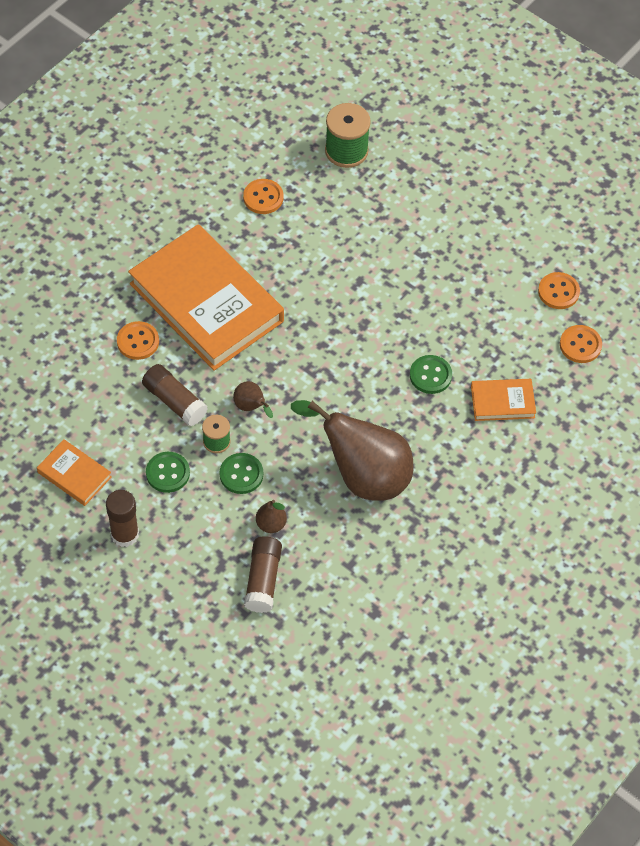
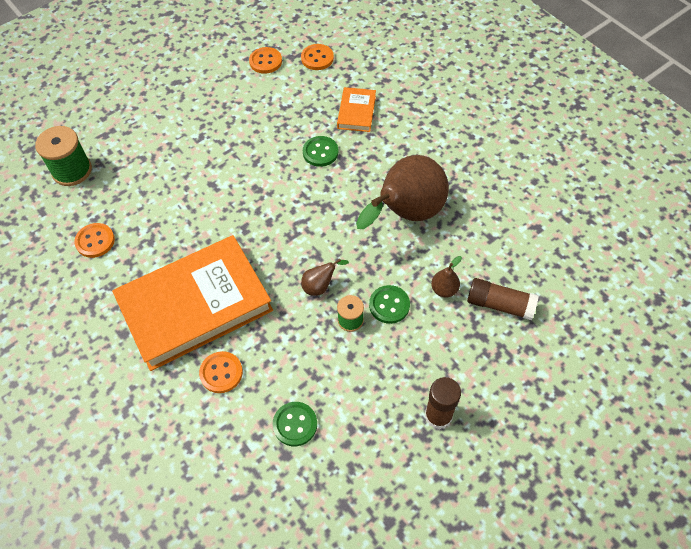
camera: 75 degrees left, 0 degrees up
orange book [37,439,112,506] -> none
brown glue stick [142,364,208,427] -> none
green button [146,452,190,493] -> green button moved to [273,402,317,446]

